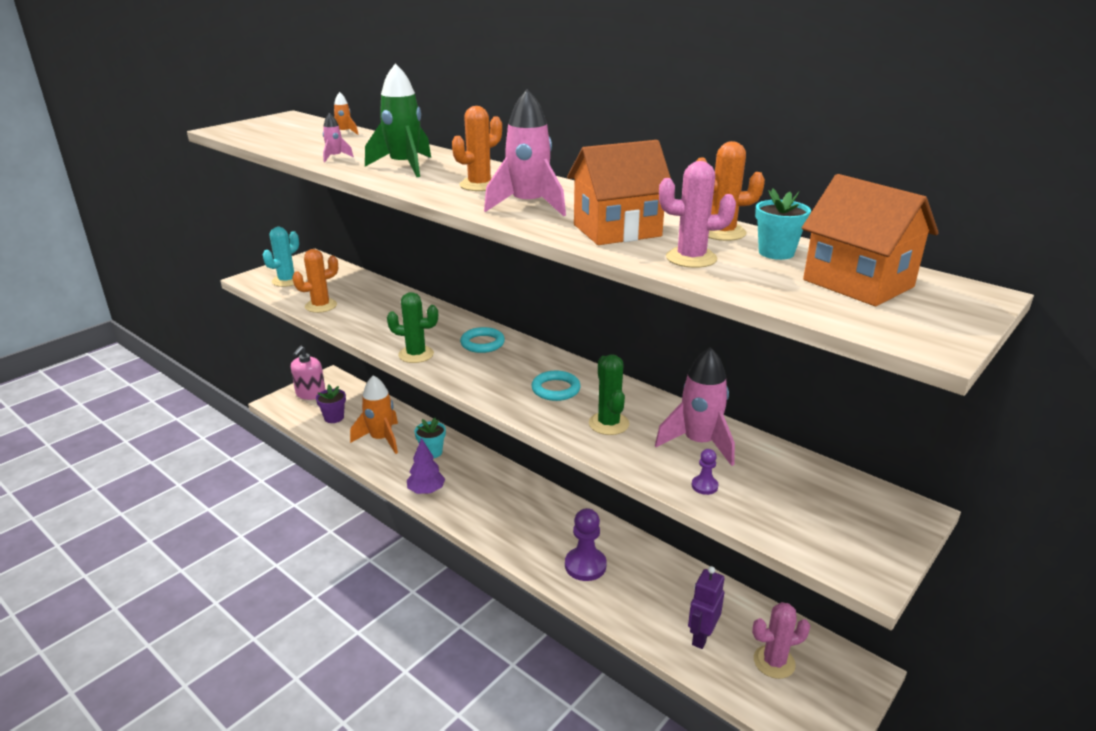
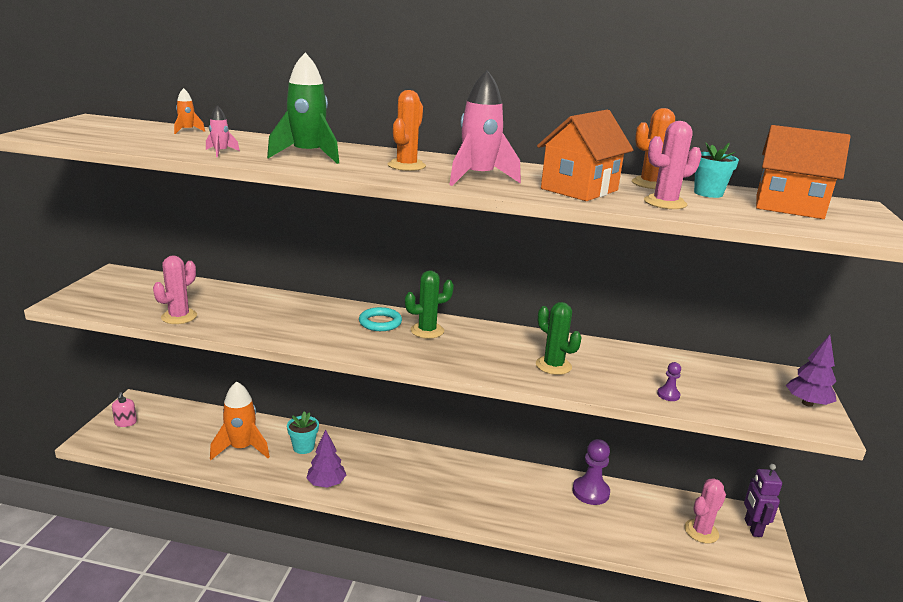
camera: 30 degrees left, 5 degrees down
turquoise cactus [263,227,299,287] -> none
pink soap dispenser [291,346,326,400] -> pink soap dispenser [112,392,137,427], size x0.60
orange cactus [292,249,338,313] -> pink cactus [153,255,197,324]
purple flower pot [316,385,346,423] -> none
green cactus [387,292,438,363] -> green cactus moved to [405,270,454,339]
turquoise ring [531,371,581,401] -> none
purple pawn [565,508,607,581] -> purple pawn moved to [572,439,610,505]
pink rocket [655,347,735,466] -> none
purple robot [688,566,724,649] -> purple robot moved to [744,464,782,537]
none -> purple tree [786,335,837,407]

